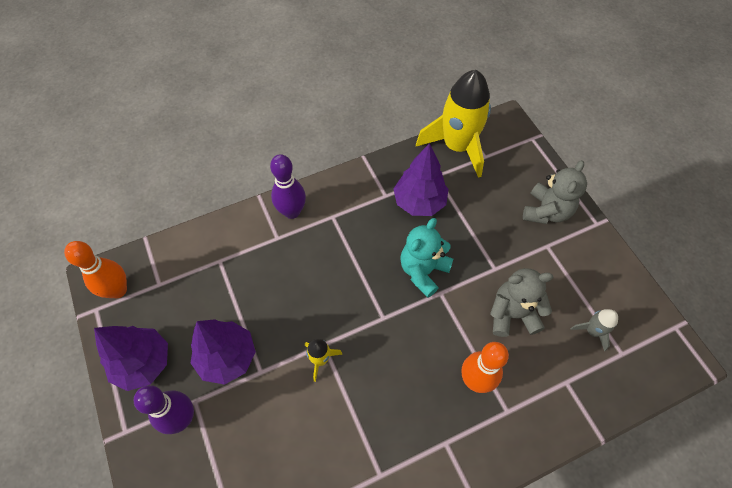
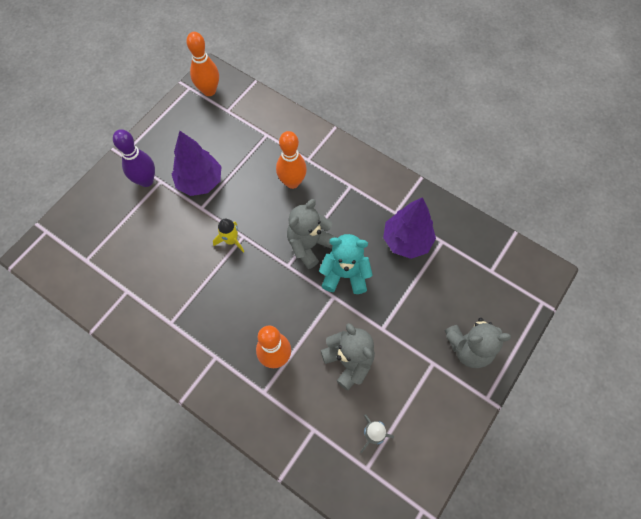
camera: 60 degrees right, 5 degrees up
purple tree [94,326,168,391] -> none
purple bowling pin [270,154,306,219] -> none
yellow rocket [416,70,491,178] -> none
none -> orange bowling pin [276,131,307,189]
none -> grey teddy bear [287,199,336,269]

